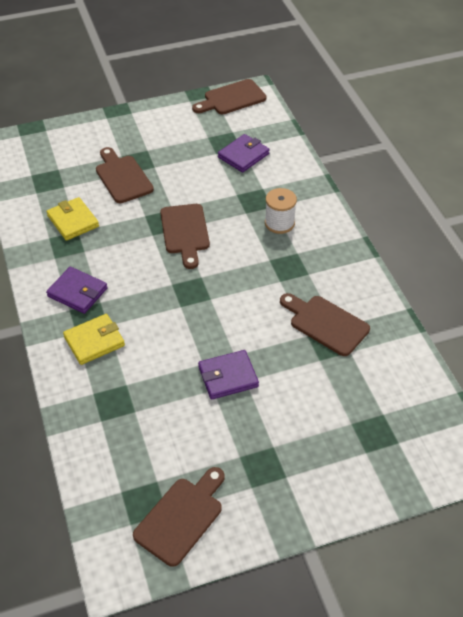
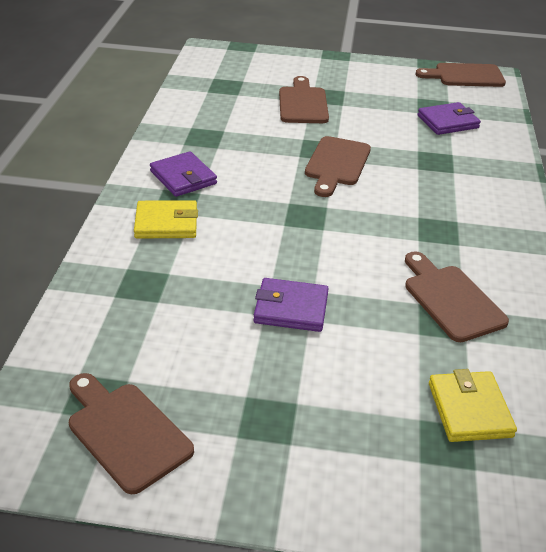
camera: 25 degrees right, 10 degrees down
yellow wallet [46,197,99,241] -> yellow wallet moved to [429,369,517,442]
brown cutting board [133,467,225,567] -> brown cutting board turned 105 degrees counterclockwise [69,373,194,494]
white spool [265,188,297,234] -> none

